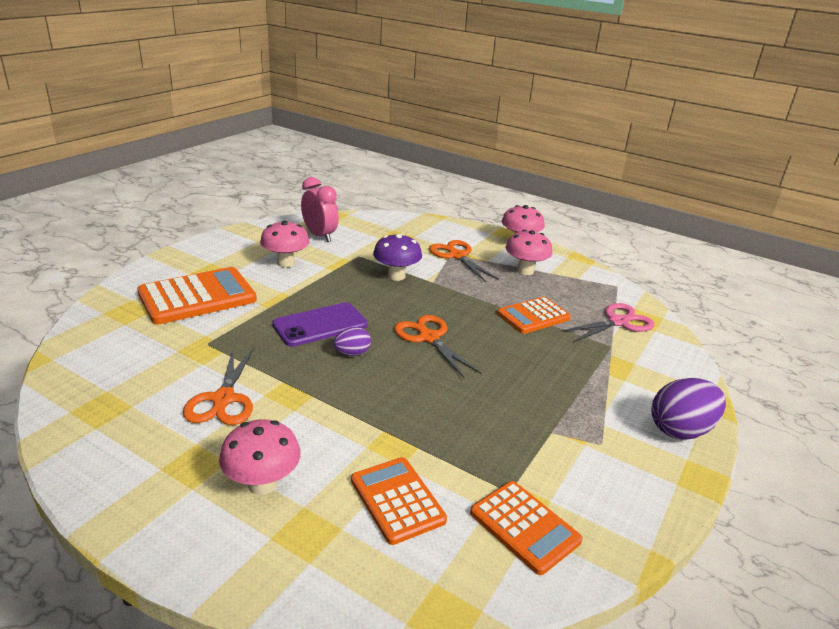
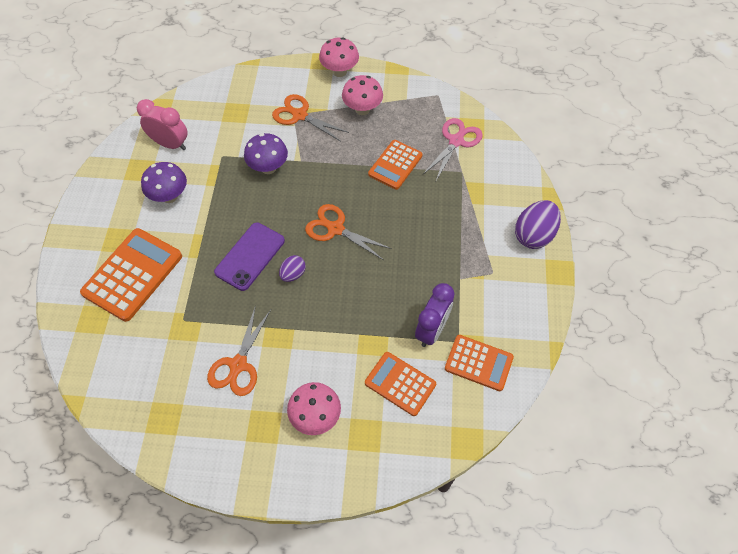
camera: 25 degrees left, 30 degrees up
orange scissors [183,348,254,425] -> orange scissors turned 45 degrees clockwise [207,305,271,396]
pink mushroom [260,220,310,267] -> purple mushroom [141,162,187,203]
none -> purple clock [415,283,455,347]

